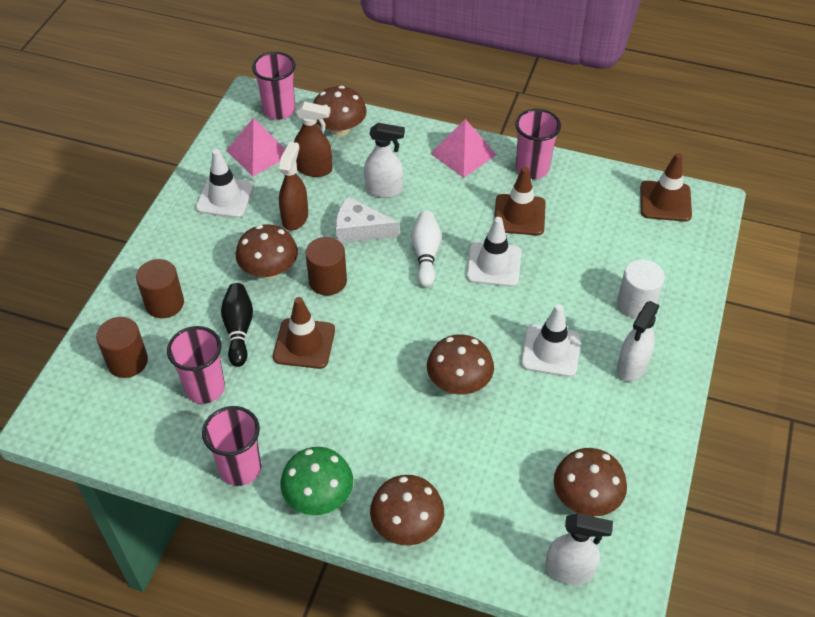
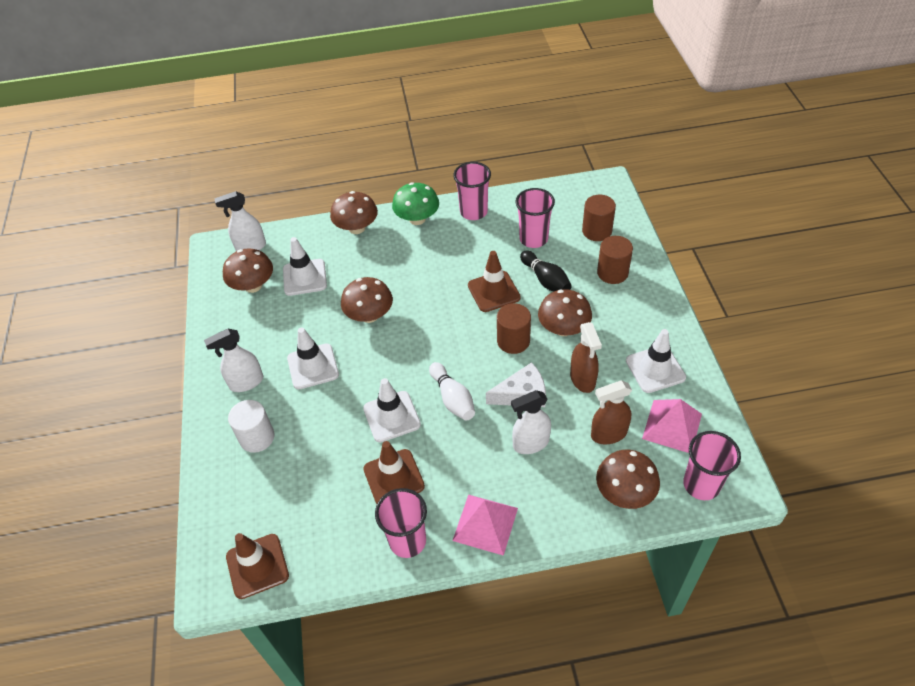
camera: 155 degrees right, 0 degrees up
white spray bottle [617,301,660,382] -> white spray bottle turned 120 degrees counterclockwise [204,329,263,392]
none -> white traffic cone [283,237,327,296]

